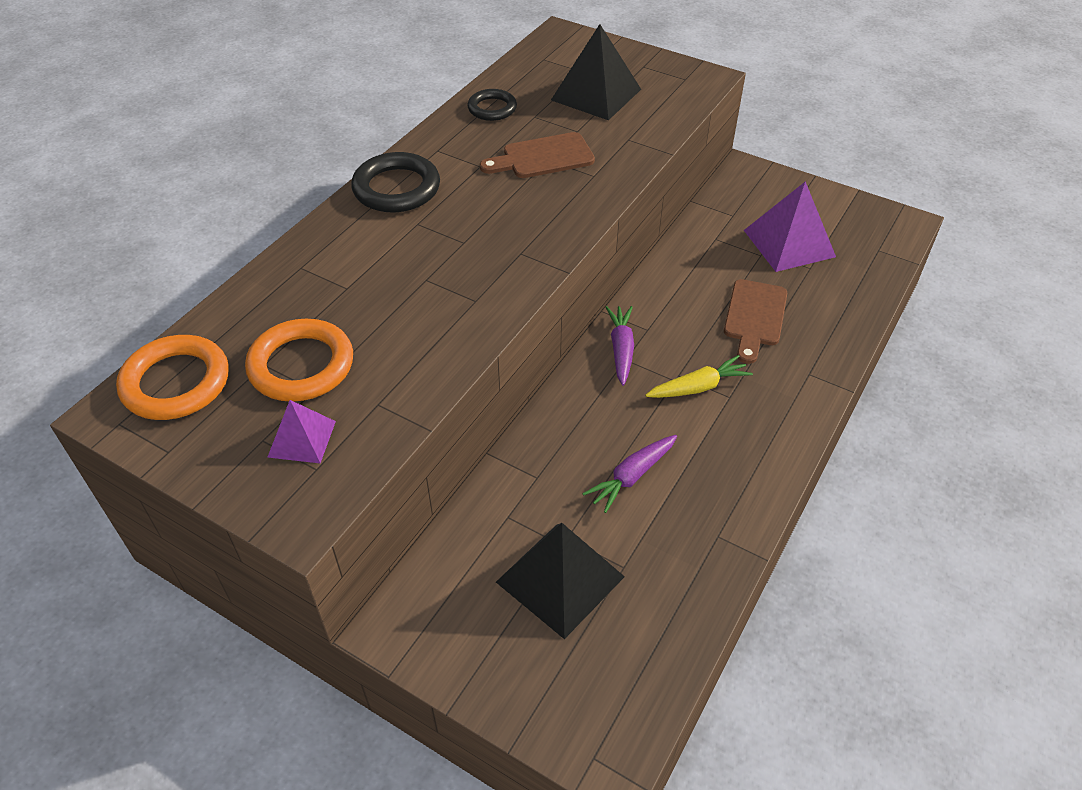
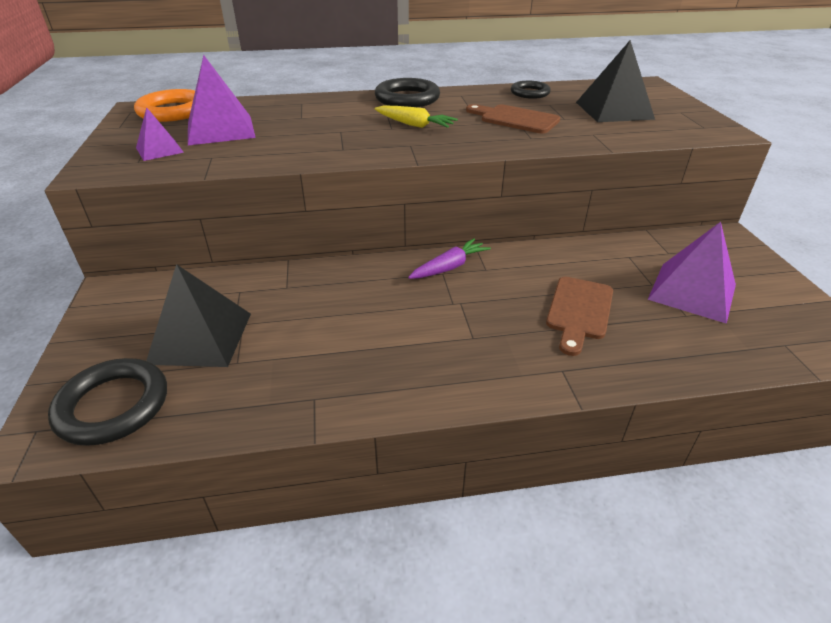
camera: 50 degrees right, 10 degrees down
orange ring [245,319,353,401] -> purple pyramid [188,55,256,145]
purple carrot [582,435,677,513] -> none
yellow carrot [645,355,753,398] -> yellow carrot moved to [375,105,458,128]
brown cutting board [724,279,787,364] -> brown cutting board turned 45 degrees counterclockwise [546,277,613,356]
none -> black ring [48,358,167,446]

